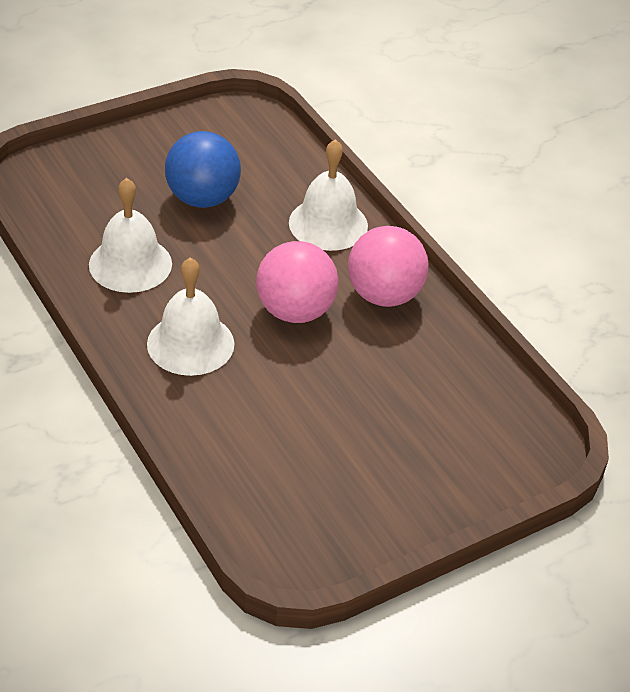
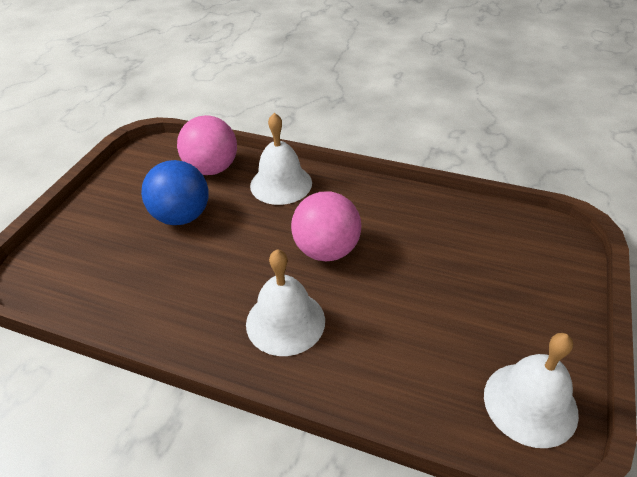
camera: 35 degrees left, 0 degrees up
white bell [89,178,172,293] -> white bell moved to [484,333,579,448]
pink ball [348,226,429,307] -> pink ball moved to [177,115,237,175]

